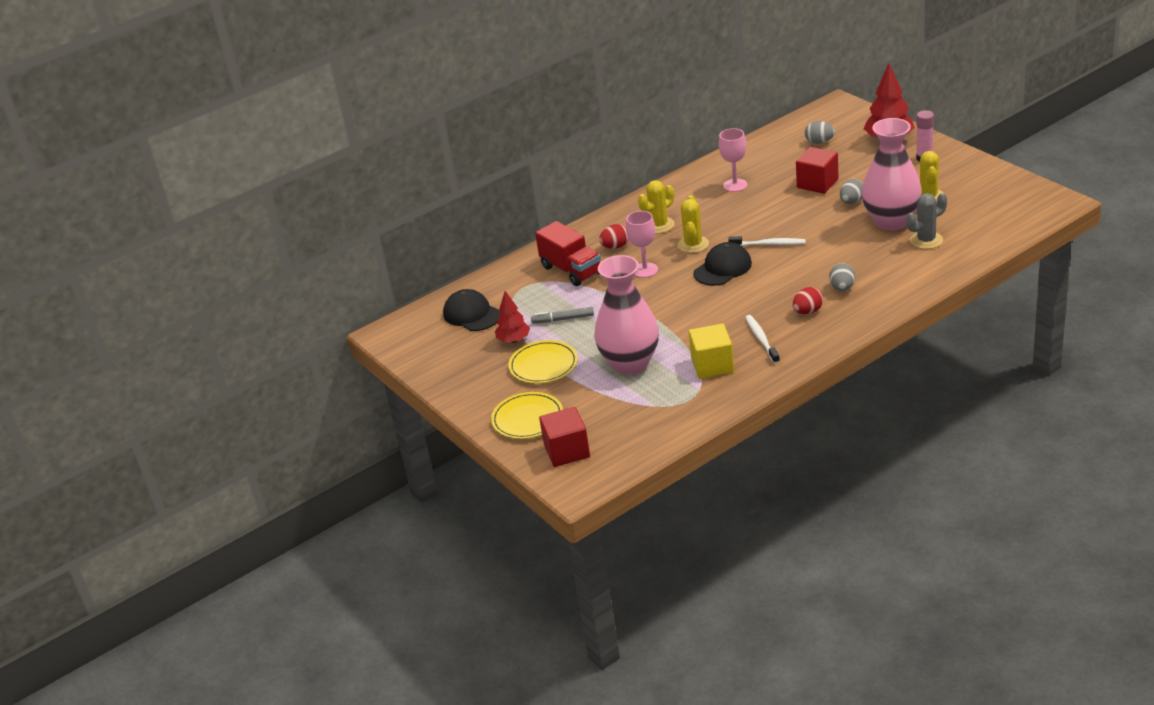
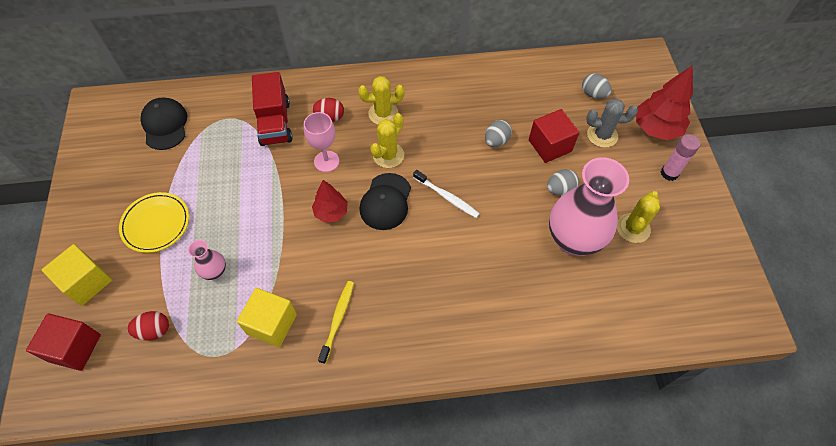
camera: 25 degrees right, 25 degrees up
yellow plate [491,392,563,439] -> yellow cube [42,244,112,306]
red tree [495,291,530,343] -> red tree moved to [312,180,348,223]
grey marker [531,307,594,323] -> none
pink vase [595,255,659,375] -> pink vase [188,240,226,280], size x0.45
black cap [693,242,752,286] -> black cap turned 120 degrees clockwise [360,173,411,230]
pink goblet [719,128,747,192] -> none
white toothbrush [745,315,780,364] -> yellow toothbrush [318,281,354,364]
red egg [793,287,823,314] -> red egg moved to [127,311,169,341]
grey egg [829,263,855,291] -> grey egg moved to [485,120,512,147]
grey cactus [907,193,947,249] -> grey cactus moved to [586,98,638,148]

